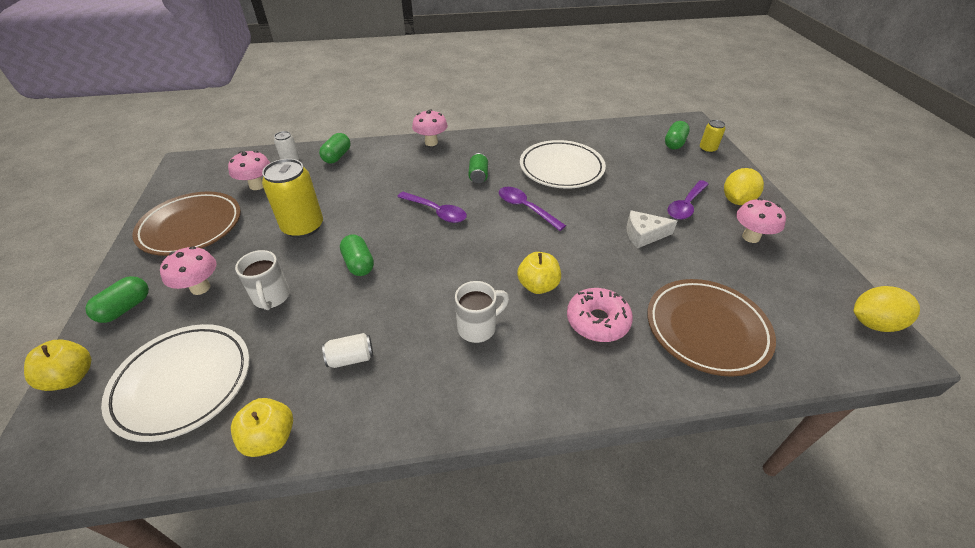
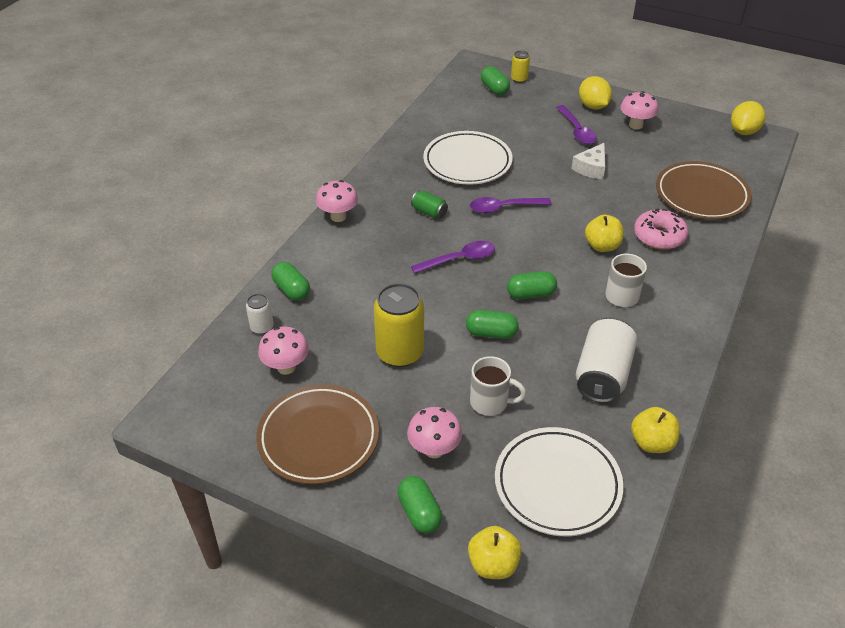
camera: 55 degrees left, 0 degrees up
white can [322,333,373,368] -> white can [576,317,637,403], size x1.98
none -> green capsule [507,271,557,299]

